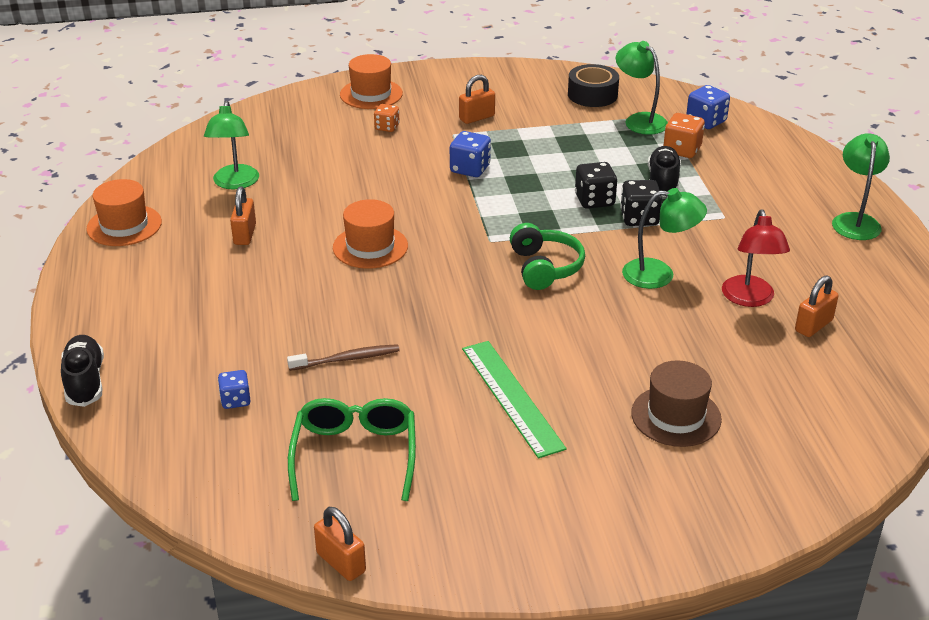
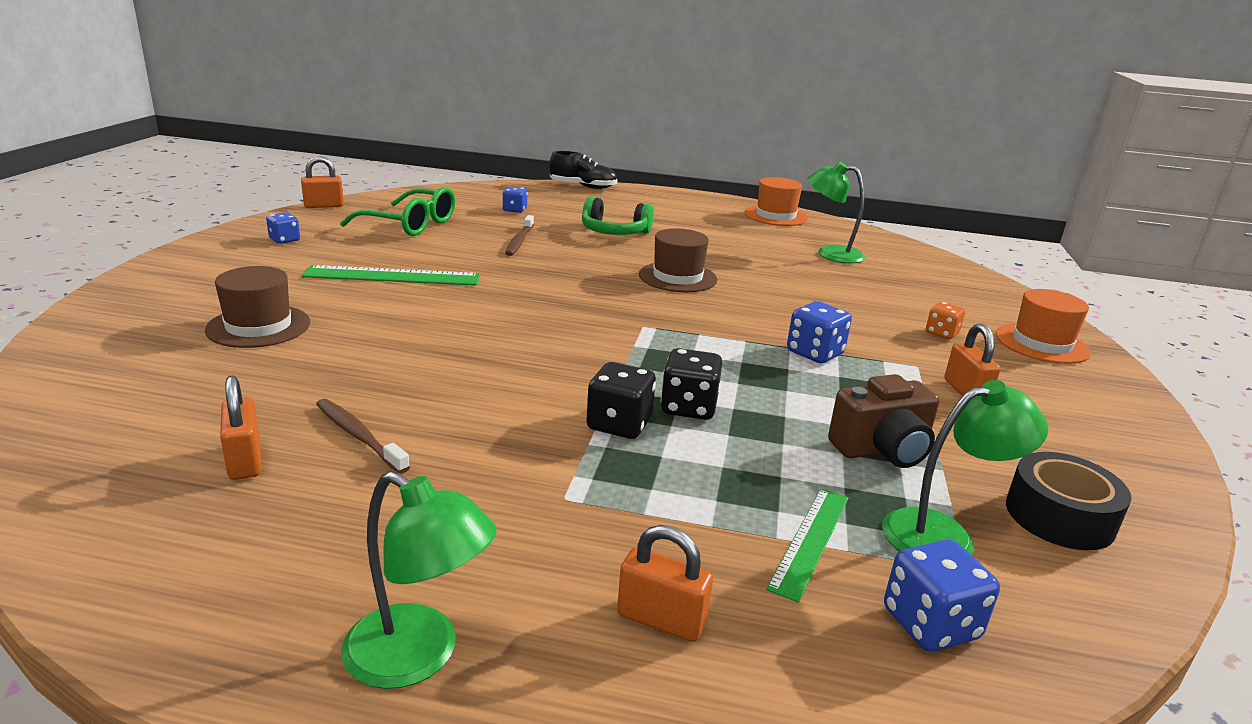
camera: 110 degrees right, 10 degrees down
orange padlock [230,186,256,245] -> orange padlock moved to [617,525,713,642]
orange hat [333,199,408,269] -> brown hat [639,228,717,292]
green headphones [510,223,585,290] -> green headphones moved to [582,197,654,235]
green lamp [622,188,707,289] -> none
black shoe [648,146,681,197] -> none
orange dice [663,113,705,158] -> green ruler [766,488,849,602]
red lamp [722,210,790,307] -> brown toothbrush [316,399,410,474]
none -> blue dice [266,212,300,244]
none -> brown camera [828,374,939,468]

